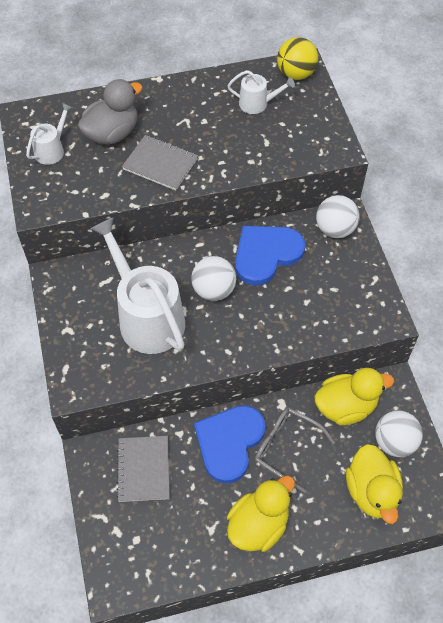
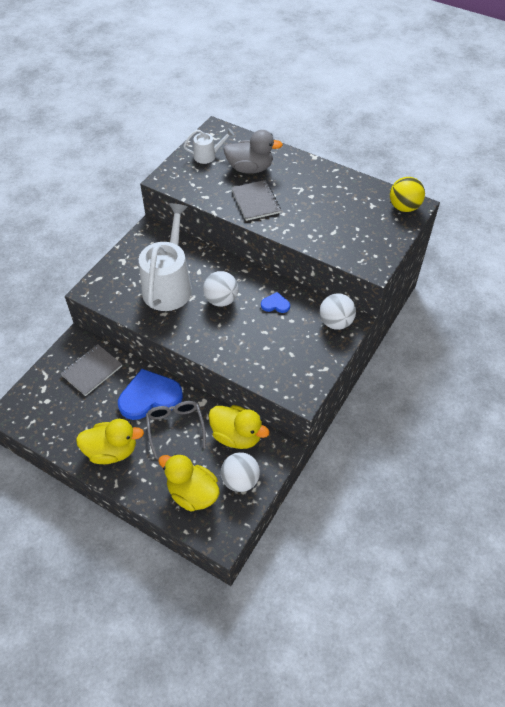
camera: 45 degrees right, 5 degrees down
white watering can [227,70,295,114] -> none
blue heart [235,226,306,286] -> blue heart [261,292,290,313], size x0.46
yellow duck [346,444,403,524] -> yellow duck turned 90 degrees clockwise [158,454,220,512]

